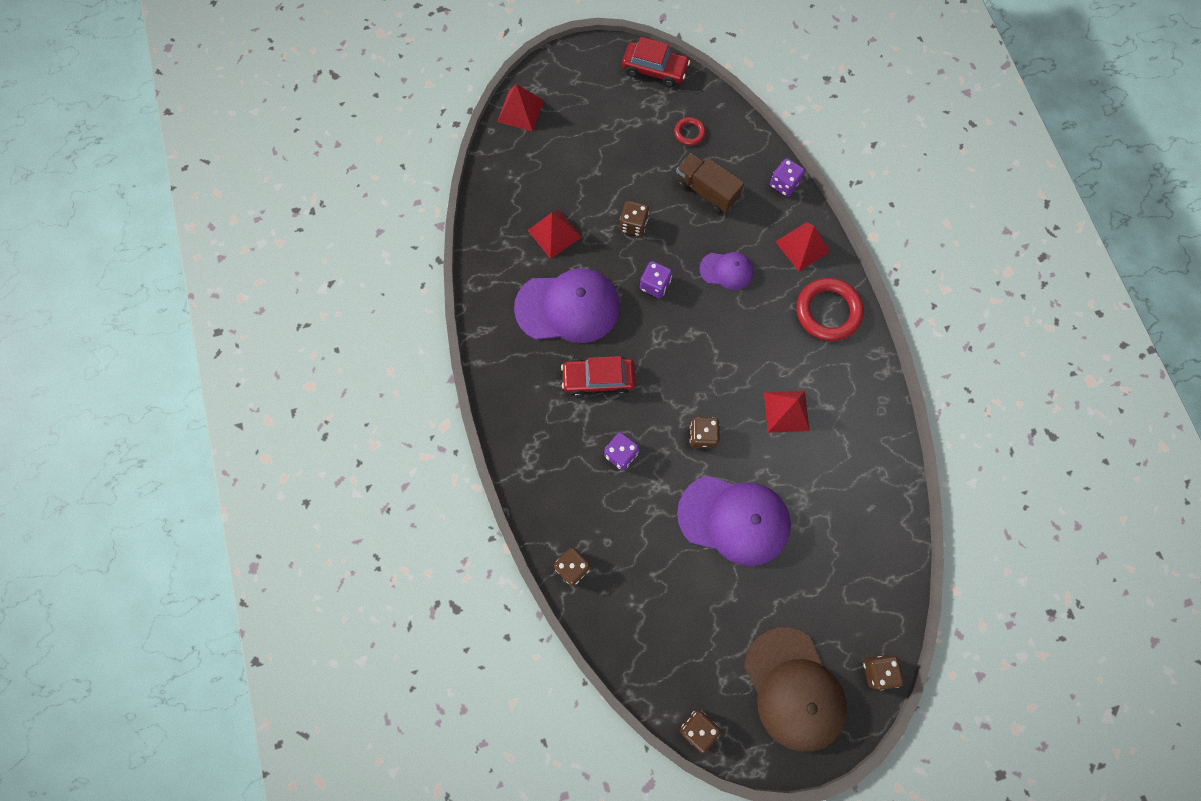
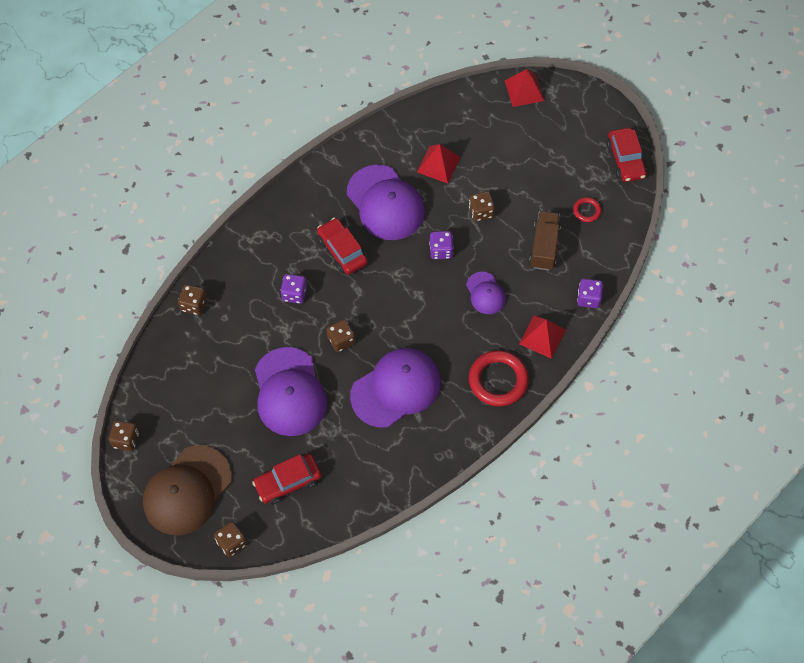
camera: 60 degrees right, 10 degrees down
red pyramid [764,391,810,433] -> purple cap [350,348,441,428]
none -> red car [252,454,321,505]

